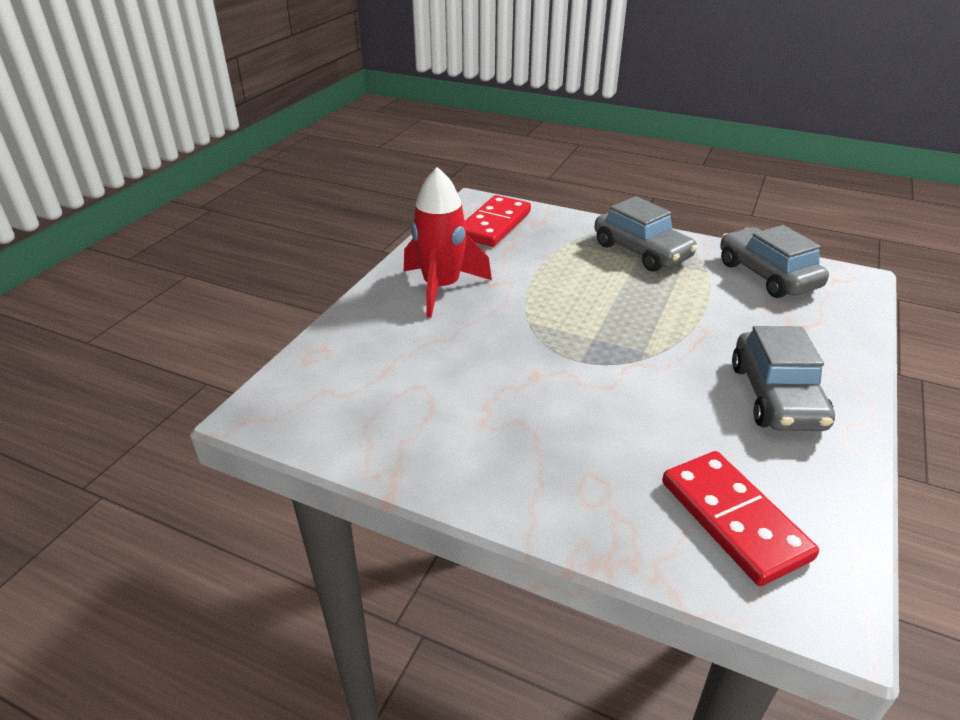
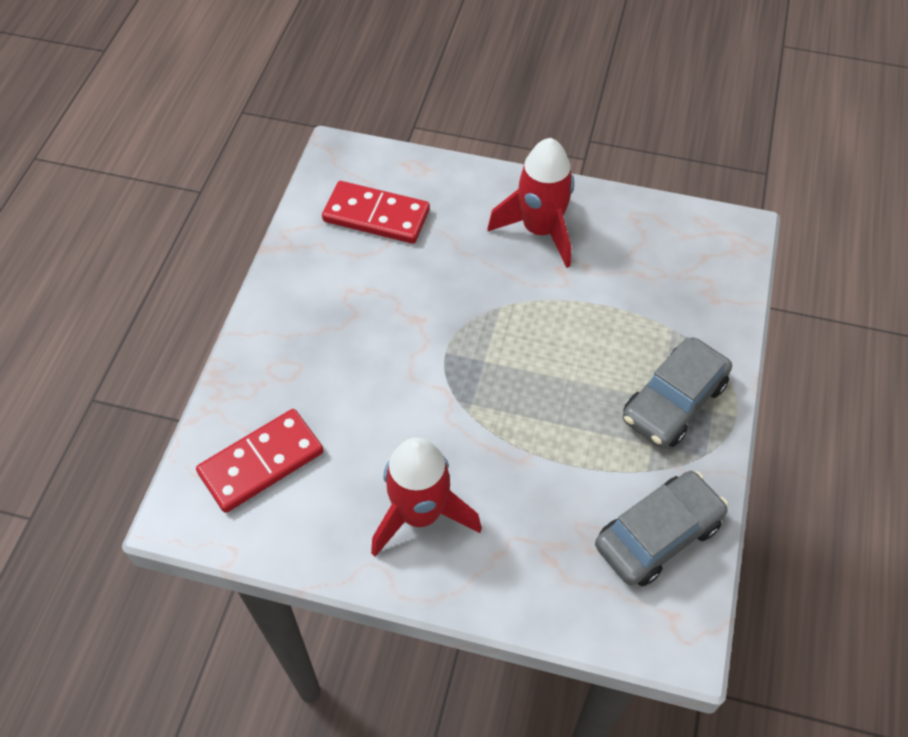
camera: 80 degrees right, 20 degrees up
red domino [465,195,531,247] -> red domino moved to [322,181,430,244]
grey car [732,326,835,431] -> red rocket [371,437,482,557]

